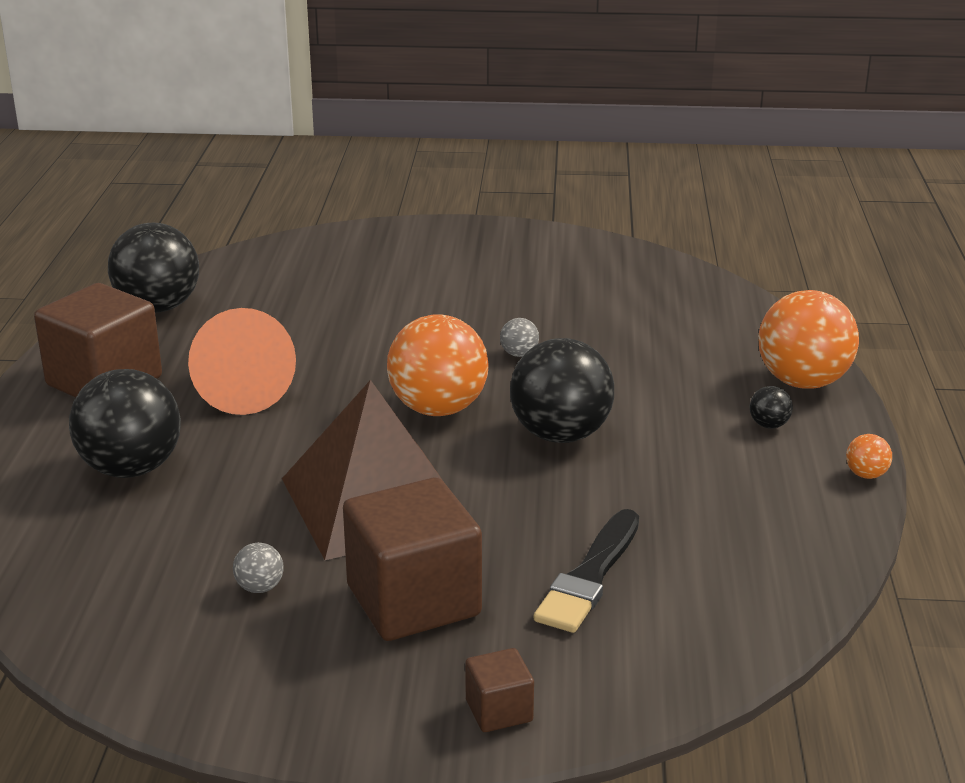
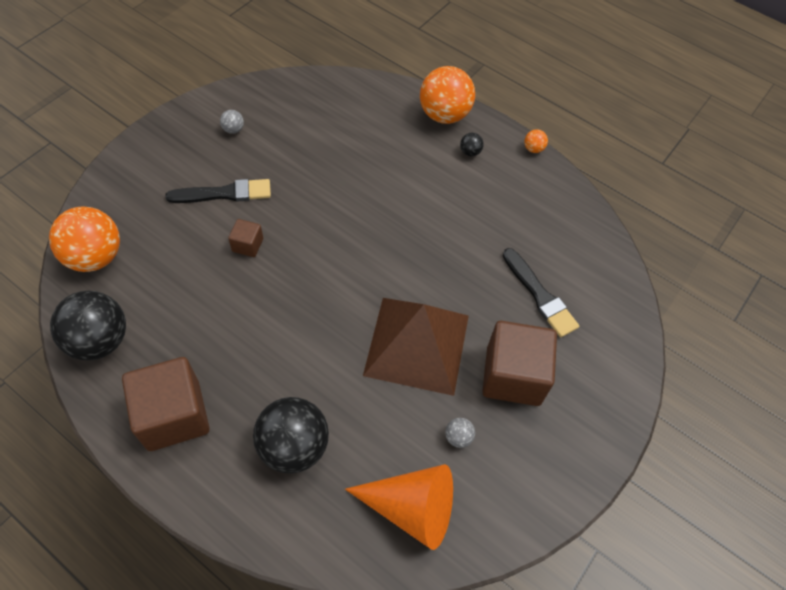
camera: 60 degrees left, 30 degrees up
orange cone [188,308,296,415] -> orange cone moved to [345,464,453,550]
orange ball [387,314,489,416] -> orange ball moved to [49,207,120,272]
brown cube [465,648,534,732] -> brown cube moved to [228,219,263,257]
grey ball [500,318,539,357] -> grey ball moved to [220,110,244,134]
black ball [510,338,614,443] -> none
none -> black brush [165,179,271,203]

